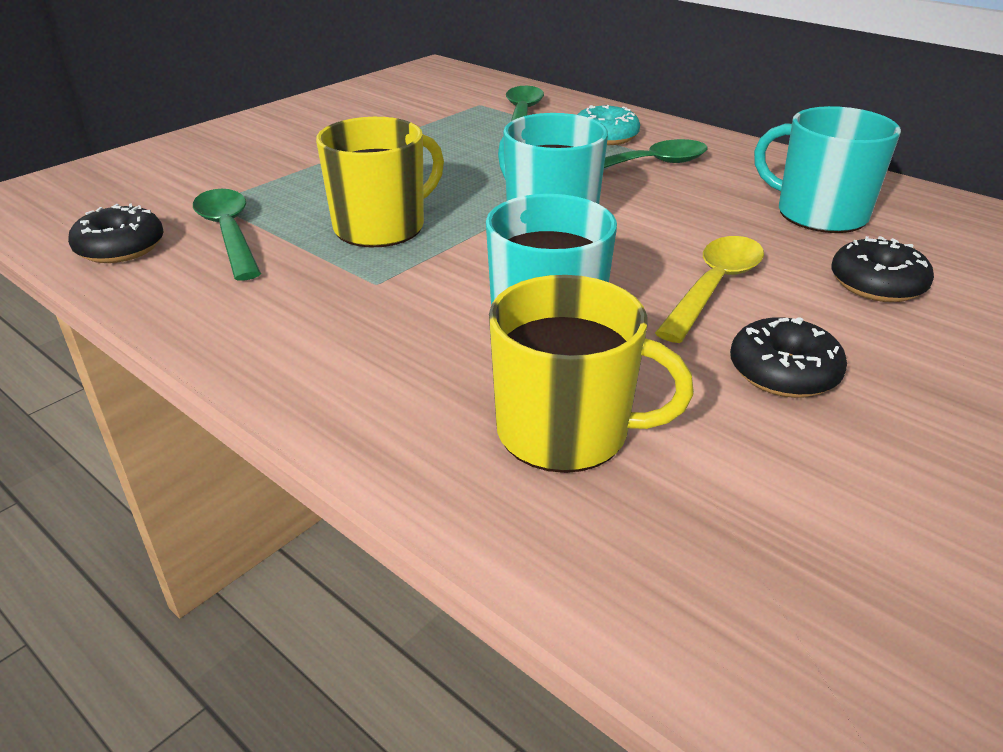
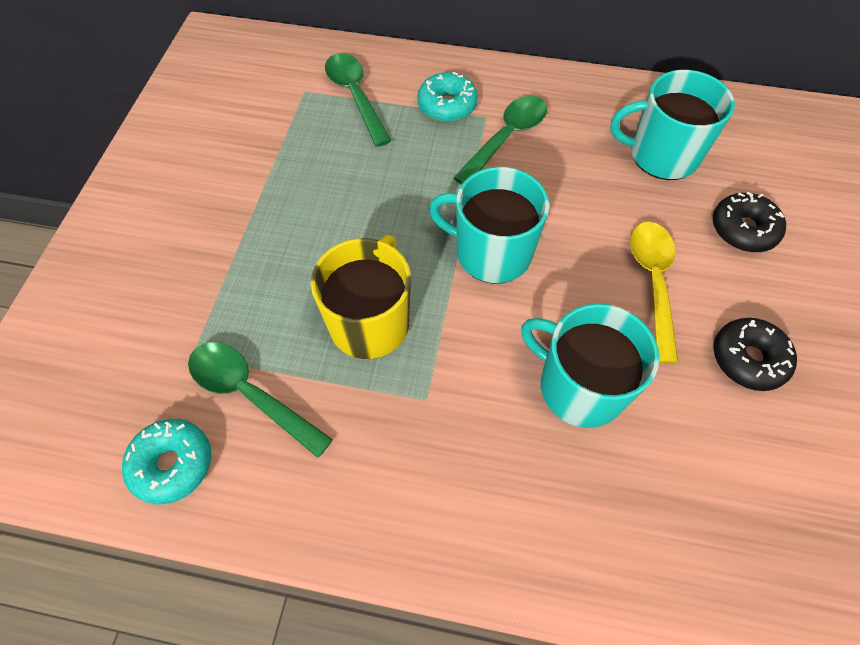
camera: 30 degrees left, 25 degrees up
black donut [68,203,164,263] -> turquoise donut [122,419,211,504]
yellow mug [489,275,694,473] -> none

